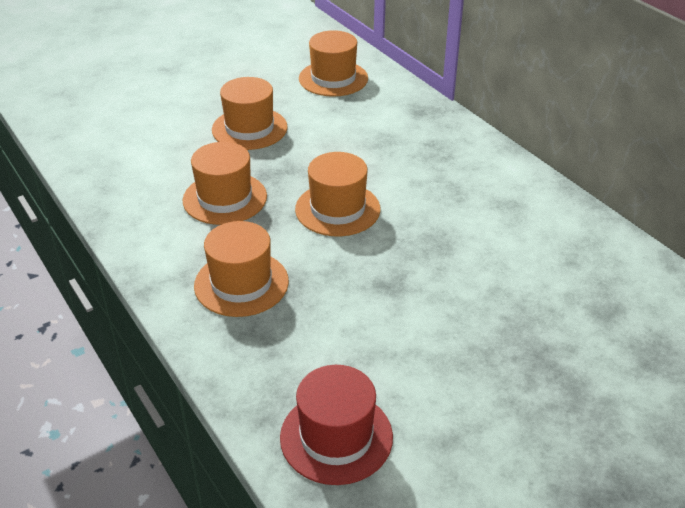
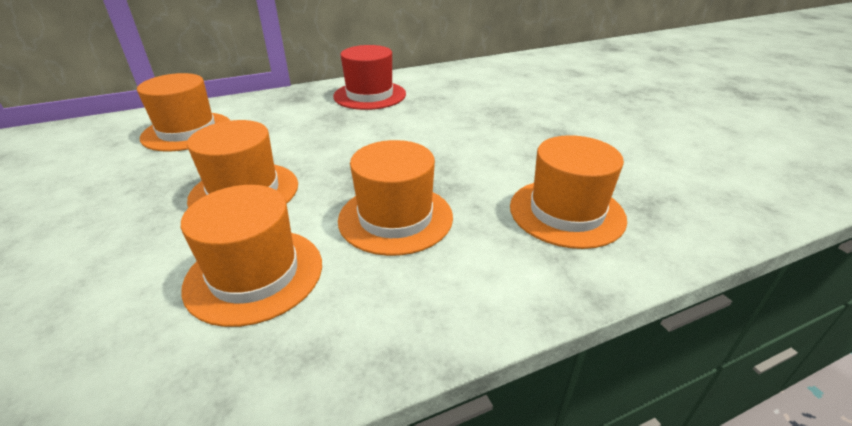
camera: 80 degrees left, 5 degrees down
red hat [280,365,393,485] -> red hat moved to [333,45,406,110]
orange hat [295,152,380,236] -> orange hat moved to [181,185,322,327]

